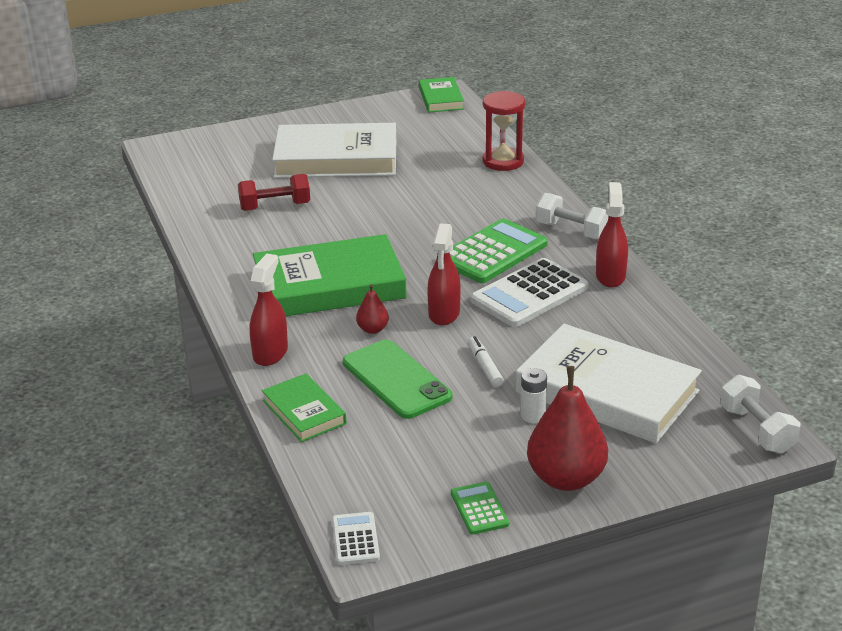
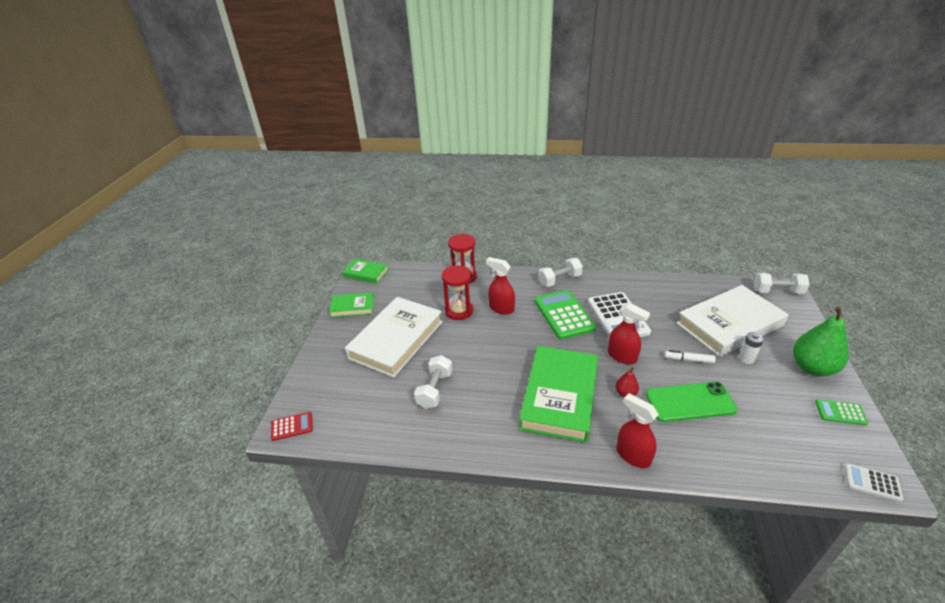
camera: 60 degrees left, 5 degrees up
red dumbbell [238,174,310,211] -> white dumbbell [414,355,453,409]
green book [262,373,347,442] -> green book moved to [329,292,374,317]
red pear [527,366,608,491] -> green pear [793,307,848,376]
red spray bottle [596,182,628,287] -> red spray bottle moved to [486,257,515,315]
none -> red calculator [271,412,313,441]
none -> red hourglass [442,265,473,320]

